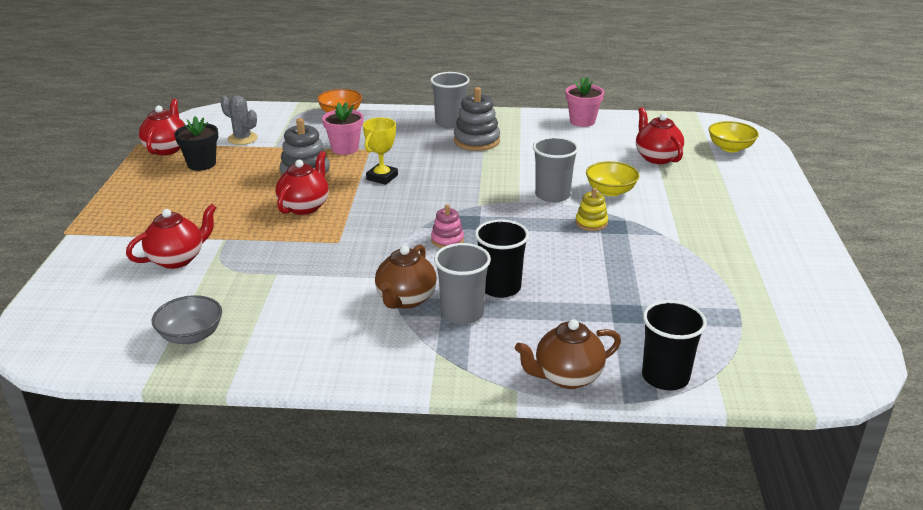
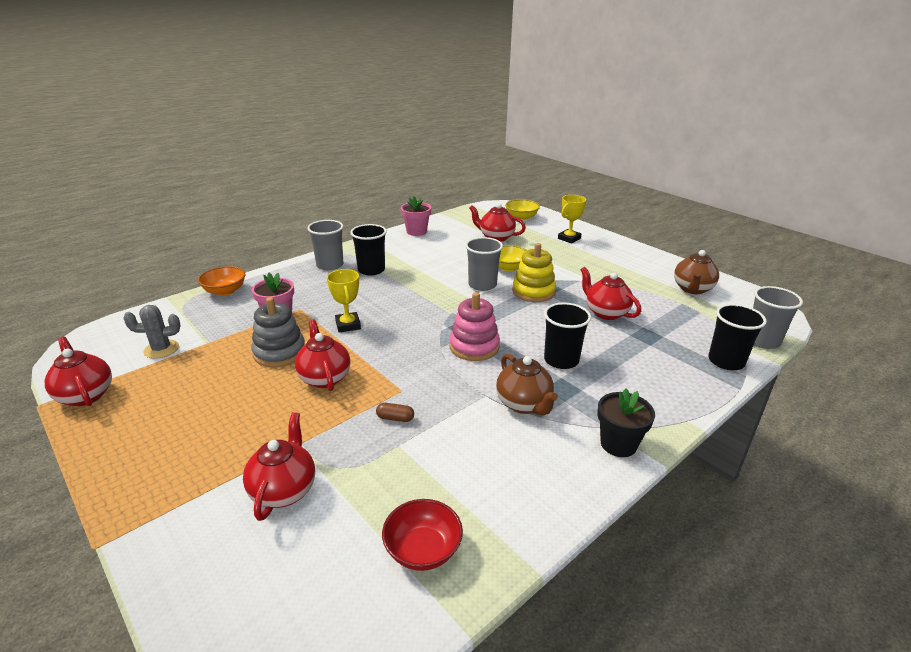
camera: 45 degrees left, 0 degrees up
grey bowl [152,295,222,344] -> red bowl [382,499,463,571]
black flower pot [174,116,218,171] -> black flower pot moved to [597,389,655,457]
pink stacking toy [431,204,464,248] -> pink stacking toy [449,292,500,361], size x1.70
grey cup [434,243,491,325] -> grey cup moved to [753,286,803,349]
grey stacking toy [454,87,500,151] -> black cup [350,224,387,276]
brown teapot [515,319,621,389] -> brown teapot moved to [674,250,719,294]
yellow stacking toy [576,188,608,231] -> yellow stacking toy [512,243,556,302], size x1.70
none -> brown capsule [376,403,414,422]
none -> yellow trophy [558,195,586,244]
none -> red teapot [580,267,641,320]

